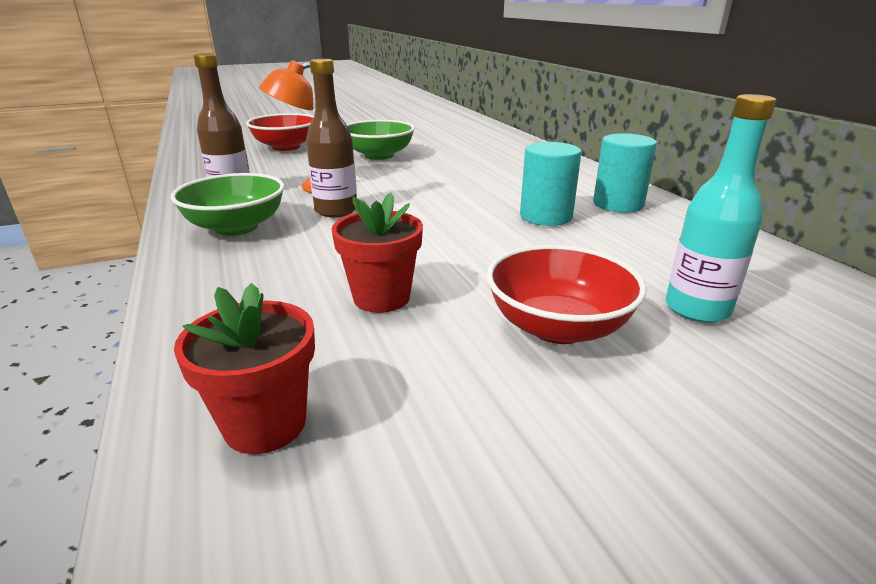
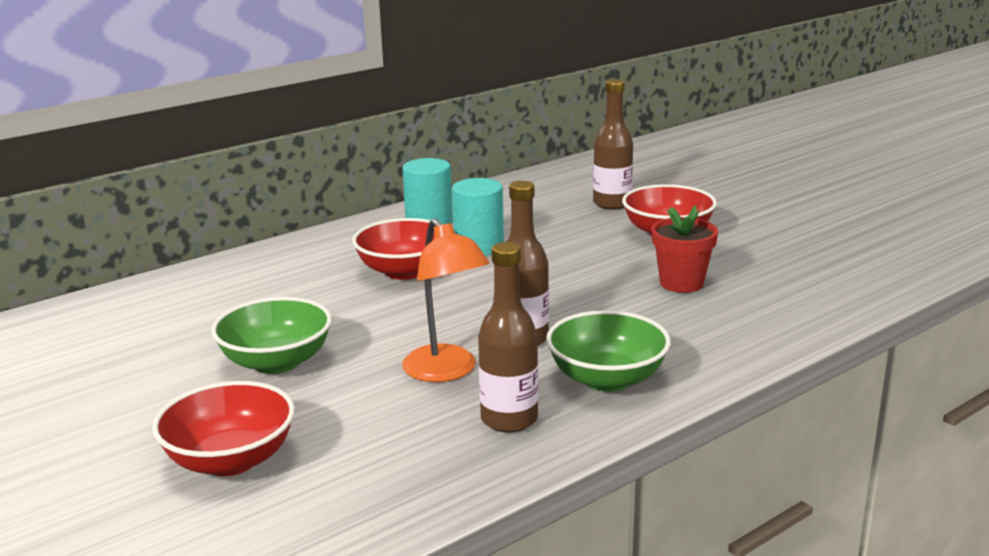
camera: 105 degrees left, 5 degrees down
red flower pot [174,283,315,454] -> none
turquoise bottle [666,94,777,323] -> brown bottle [593,79,633,210]
none -> red bowl [352,218,443,280]

